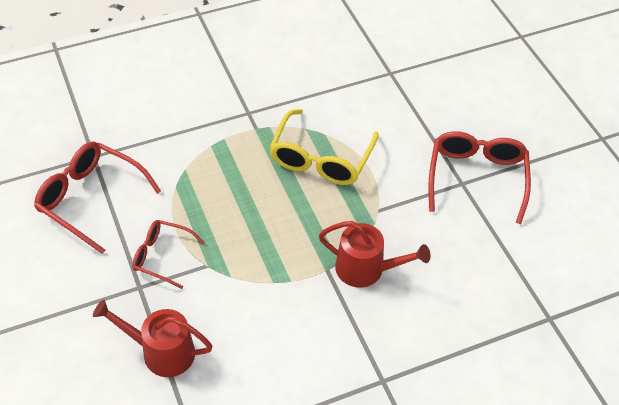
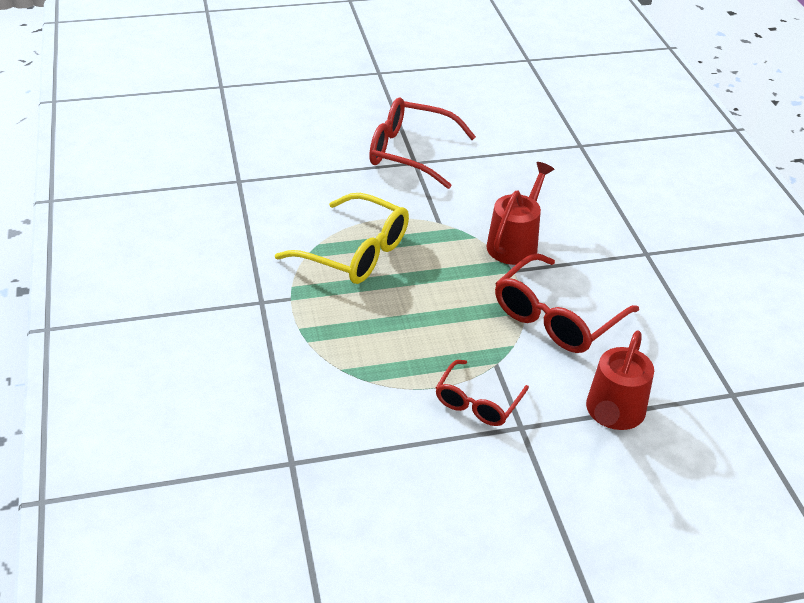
camera: 80 degrees left, 10 degrees down
red glasses [34,141,161,254] -> red glasses moved to [495,253,639,353]

